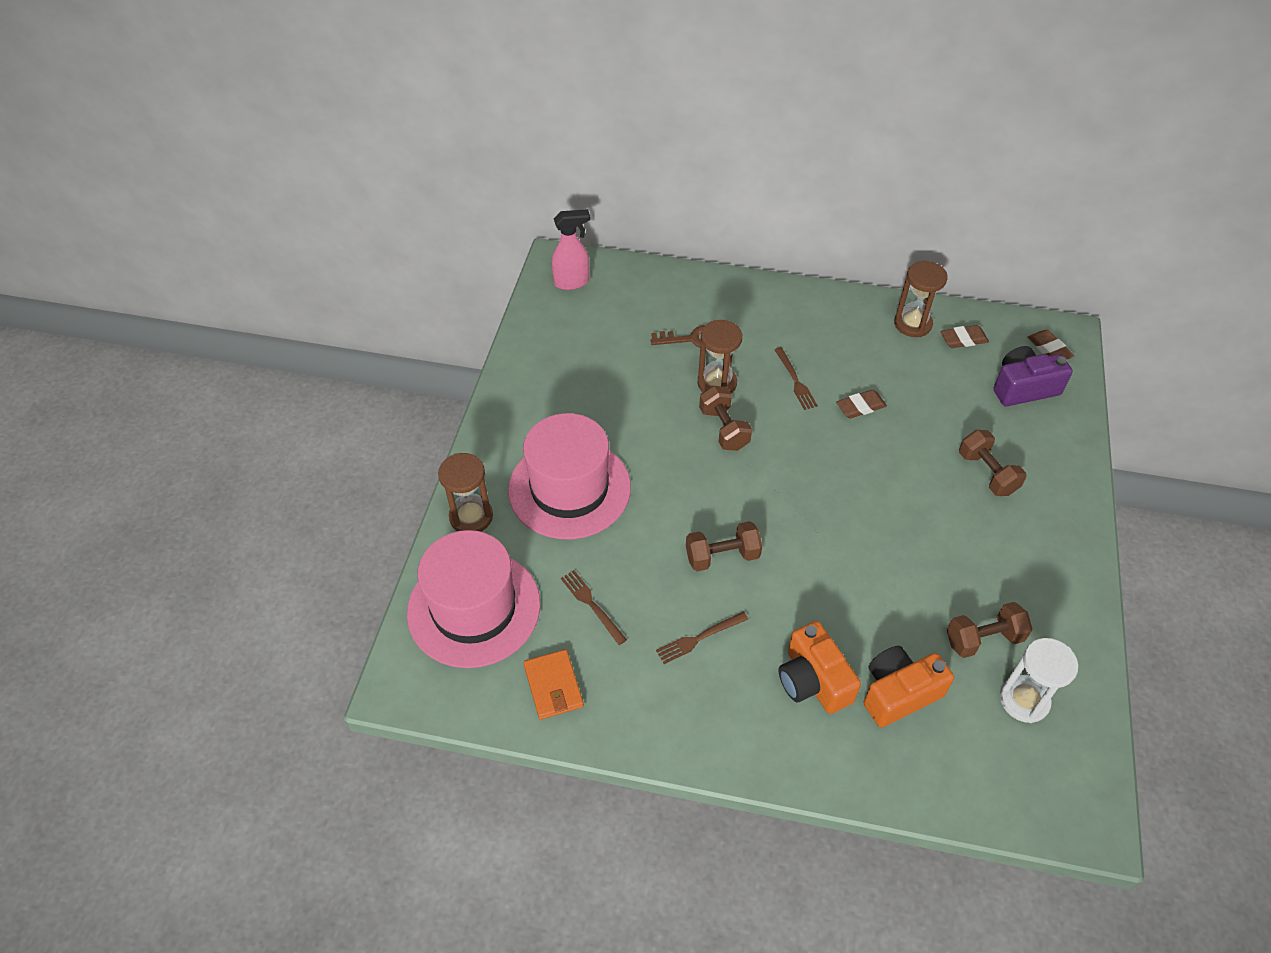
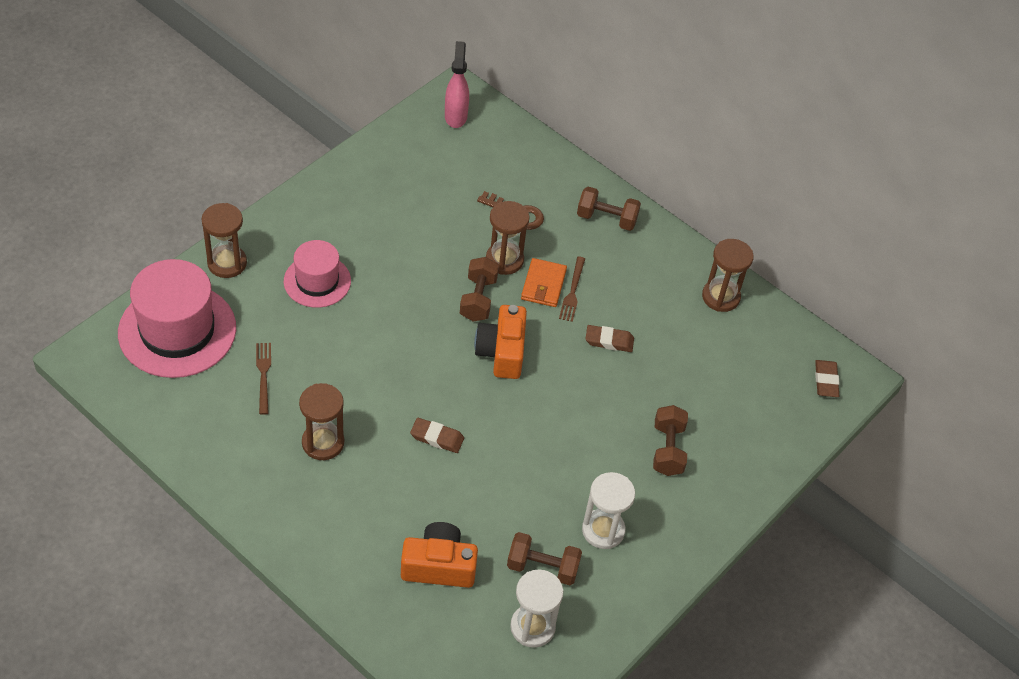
camera: 25 degrees right, 0 degrees up
pink hat [508,413,631,539] -> pink hat [284,240,351,308], size x0.59
orange wallet [524,649,584,720] -> orange wallet moved to [521,258,567,307]
pink spray bottle [552,209,590,290] -> pink spray bottle turned 105 degrees counterclockwise [445,41,469,128]
brown fork [656,612,748,664] -> brown hourglass [299,383,344,460]
brown dumbbell [686,521,762,571] -> brown dumbbell moved to [577,187,641,231]
orange camera [778,621,861,714] -> orange camera moved to [474,305,527,379]
brown eraser [940,325,989,348] -> brown eraser moved to [410,418,464,453]
purple camera [994,346,1073,406] -> none
none -> white hourglass [582,472,635,549]

